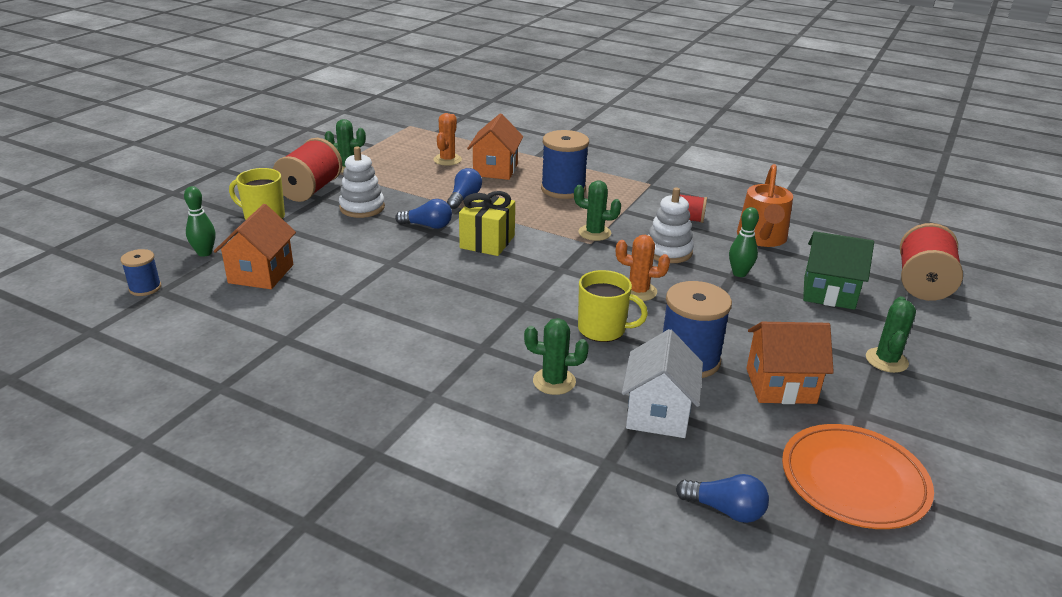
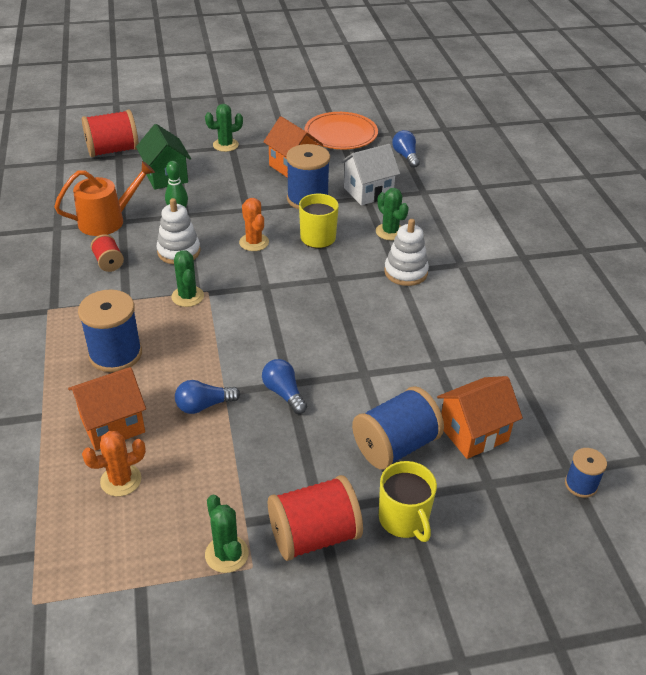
camera: 130 degrees left, 10 degrees up
green bowling pin [184,186,215,257] -> none
white stacking toy [339,146,385,218] -> white stacking toy moved to [384,219,429,286]
yellow gift [459,191,515,256] -> none
none -> blue spool [352,386,444,470]

